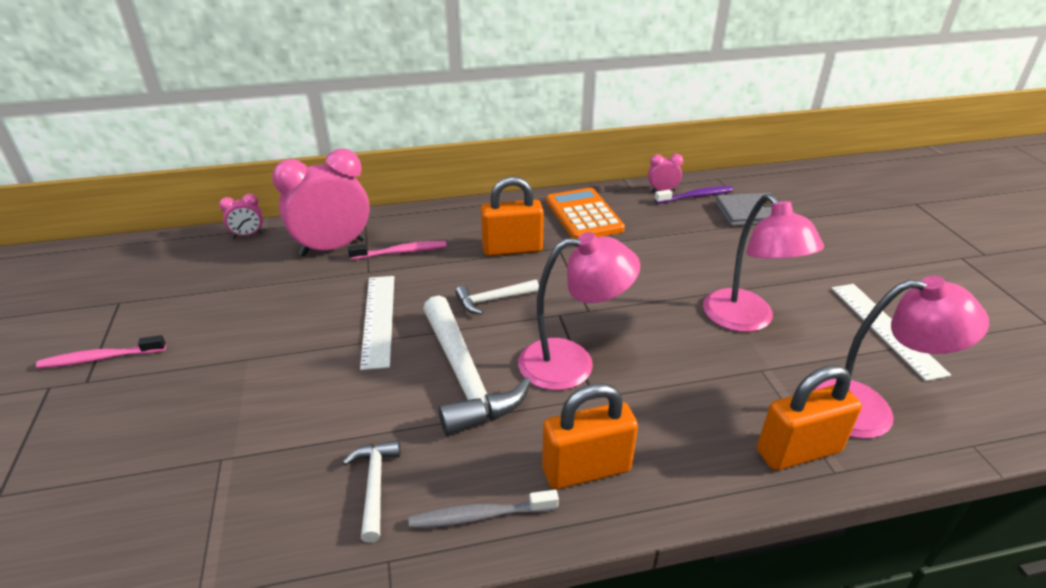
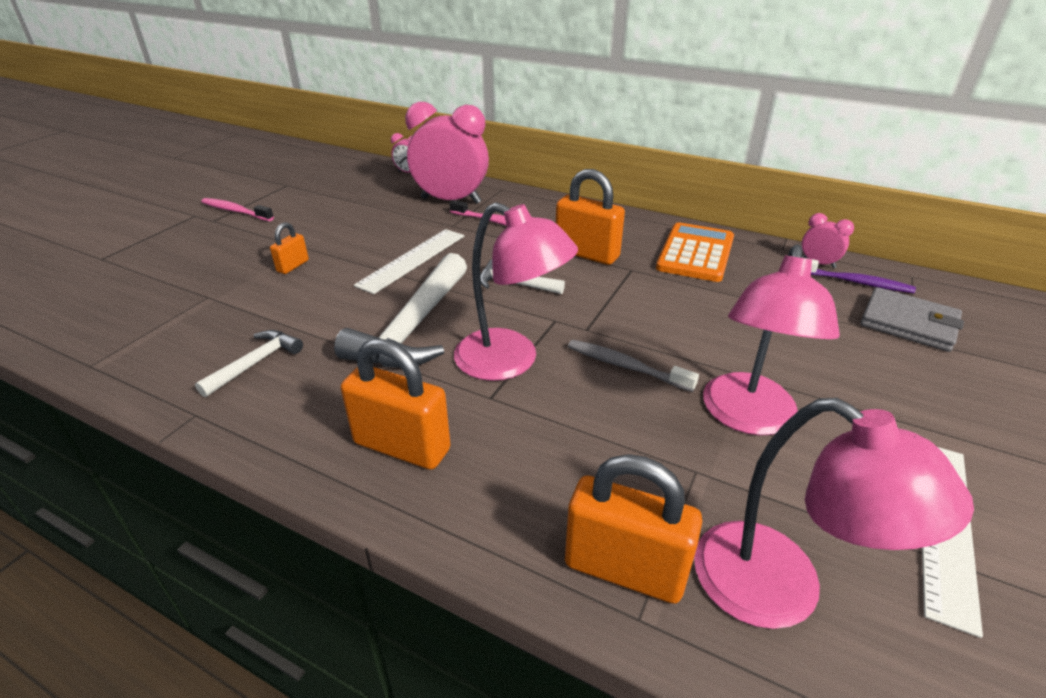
camera: 40 degrees right, 0 degrees up
grey toothbrush [409,490,559,528] -> grey toothbrush moved to [568,340,699,392]
none -> orange padlock [270,222,309,274]

